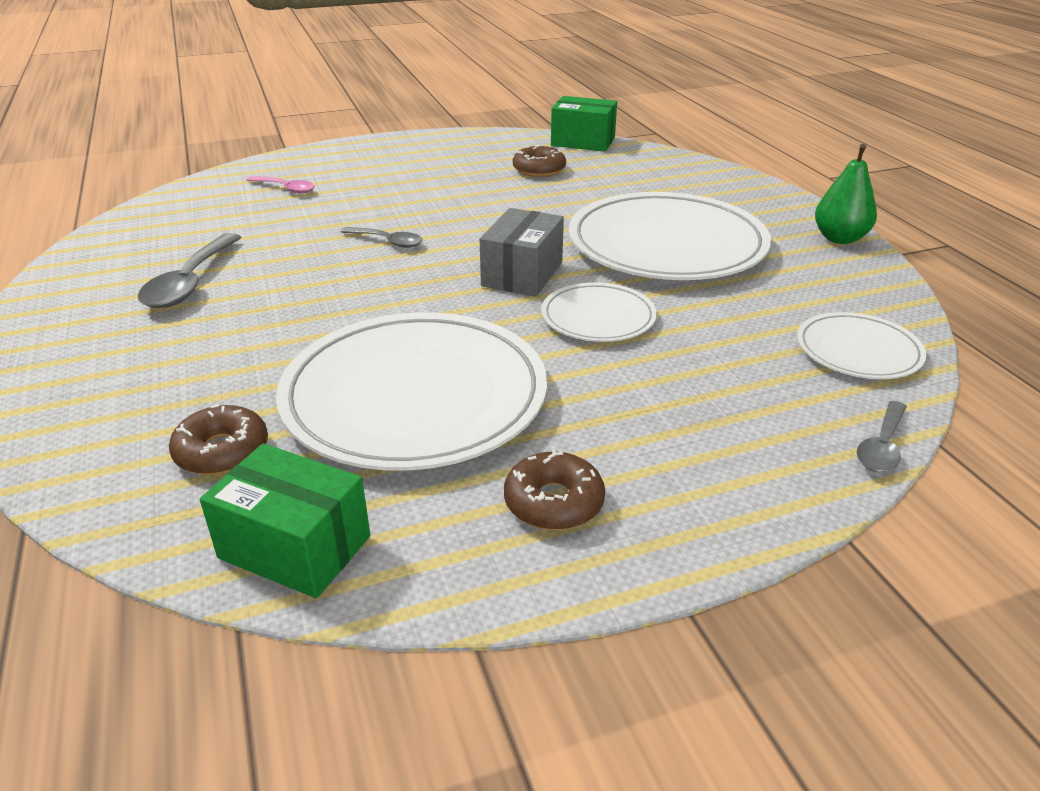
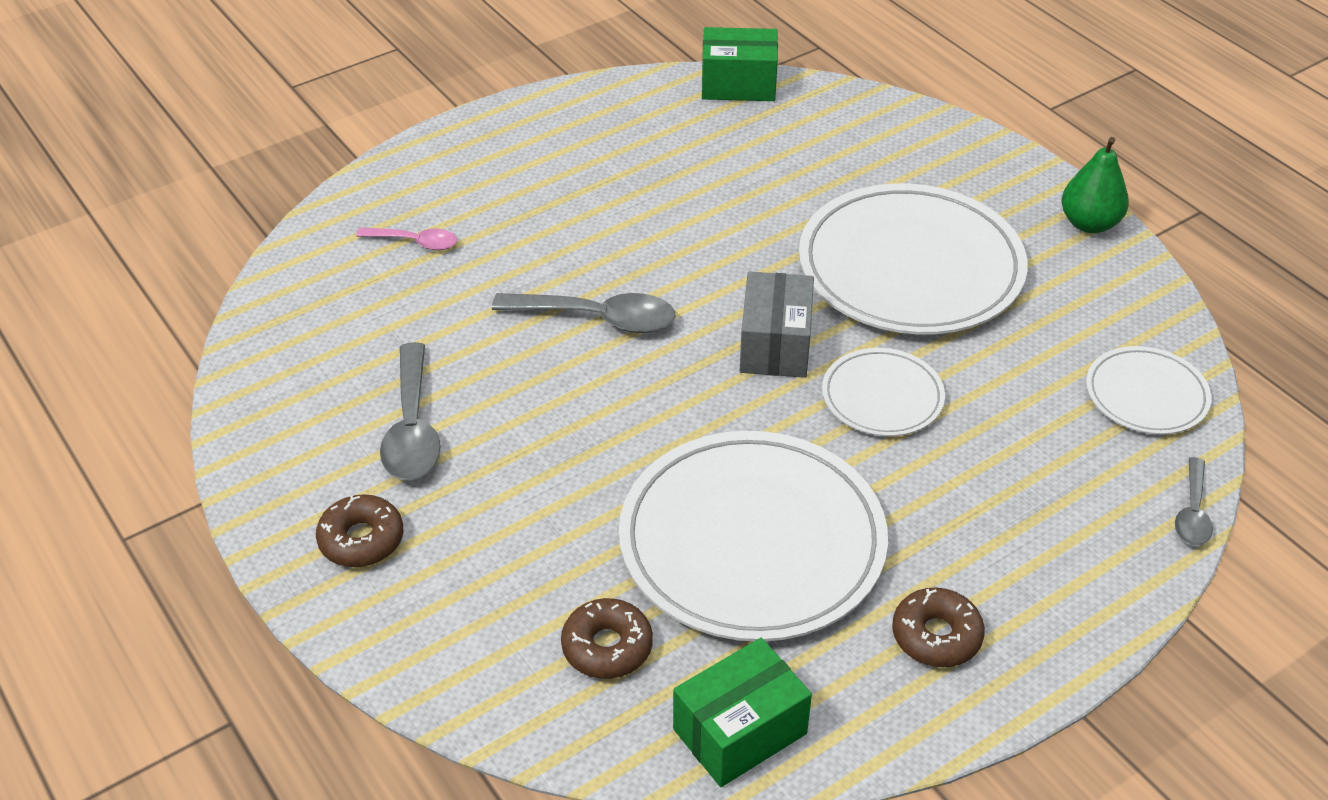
camera: 15 degrees left, 10 degrees up
green box [200,443,370,598] -> green box turned 45 degrees counterclockwise [673,638,812,787]
grey spoon [341,227,423,248] -> grey spoon [492,293,675,333], size x1.69
brown donut [513,145,566,177] -> brown donut moved to [316,494,403,567]

